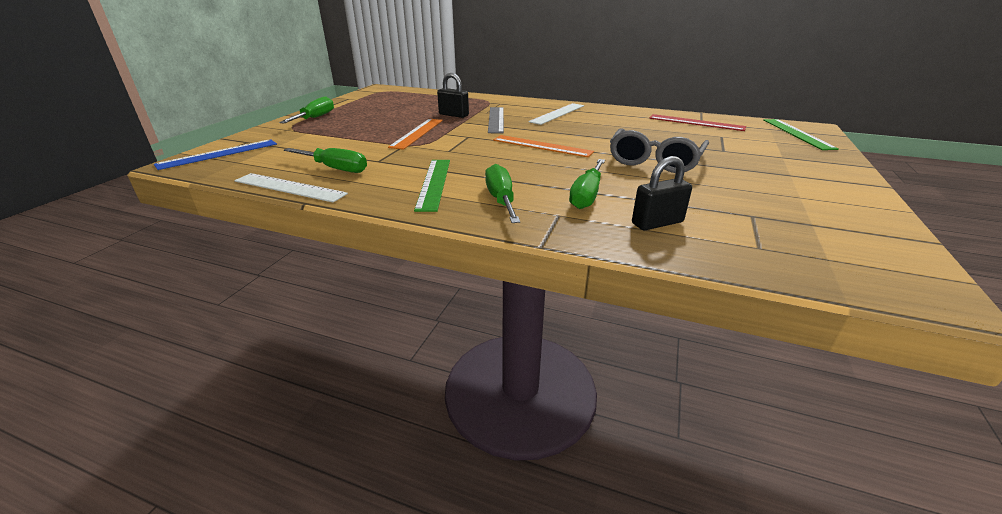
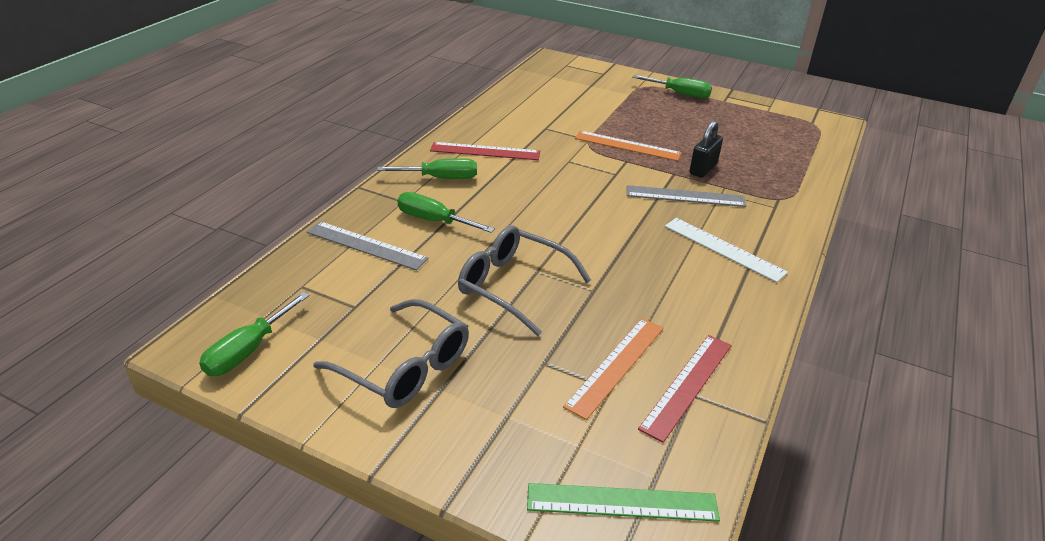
camera: 95 degrees right, 5 degrees up
blue ruler [154,139,277,170] -> none
white ruler [234,173,348,203] -> none
green screwdriver [284,148,367,173] -> green screwdriver moved to [199,292,310,376]
green ruler [414,160,450,212] -> red ruler [430,142,540,160]
orange ruler [493,135,594,157] -> orange ruler moved to [563,318,664,420]
black padlock [632,156,692,230] -> grey ruler [307,221,428,270]
none -> grey glasses [313,299,469,408]

